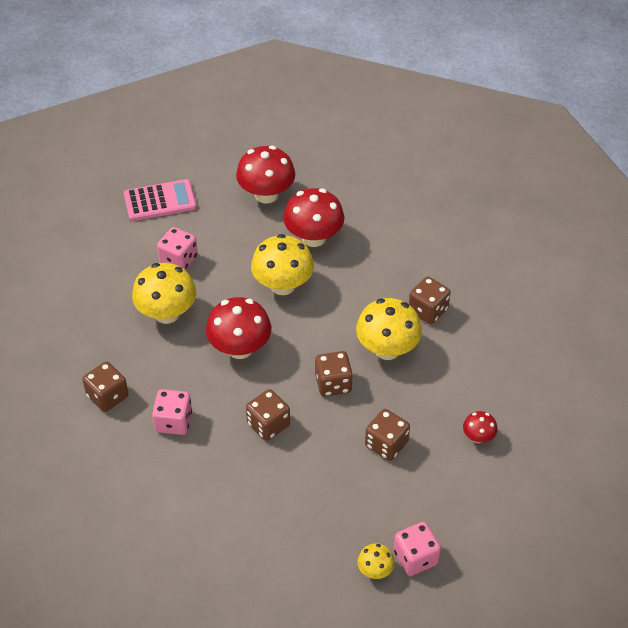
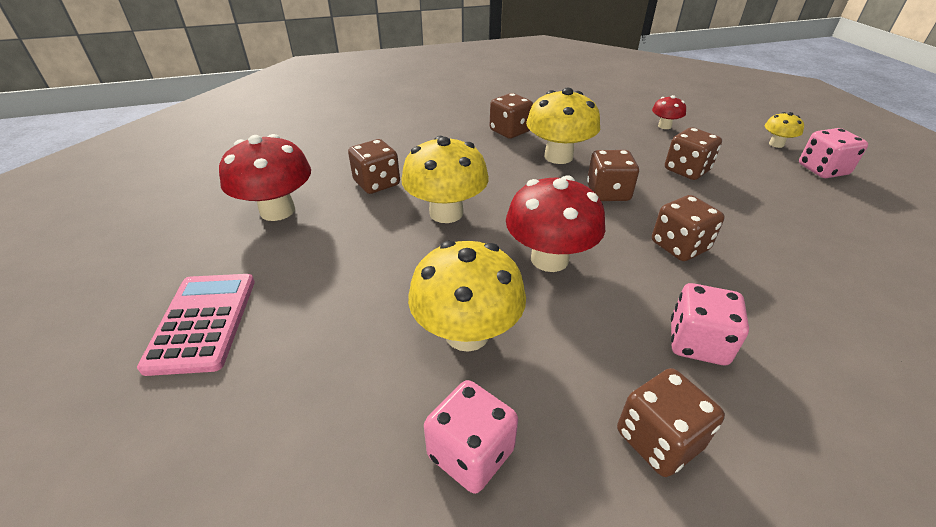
camera: 80 degrees left, 10 degrees down
pink dice [157,227,198,270] -> pink dice moved to [424,380,518,494]
red mushroom [284,188,344,247] -> brown dice [348,139,400,194]
yellow mushroom [357,543,395,579] -> yellow mushroom moved to [765,112,804,148]

